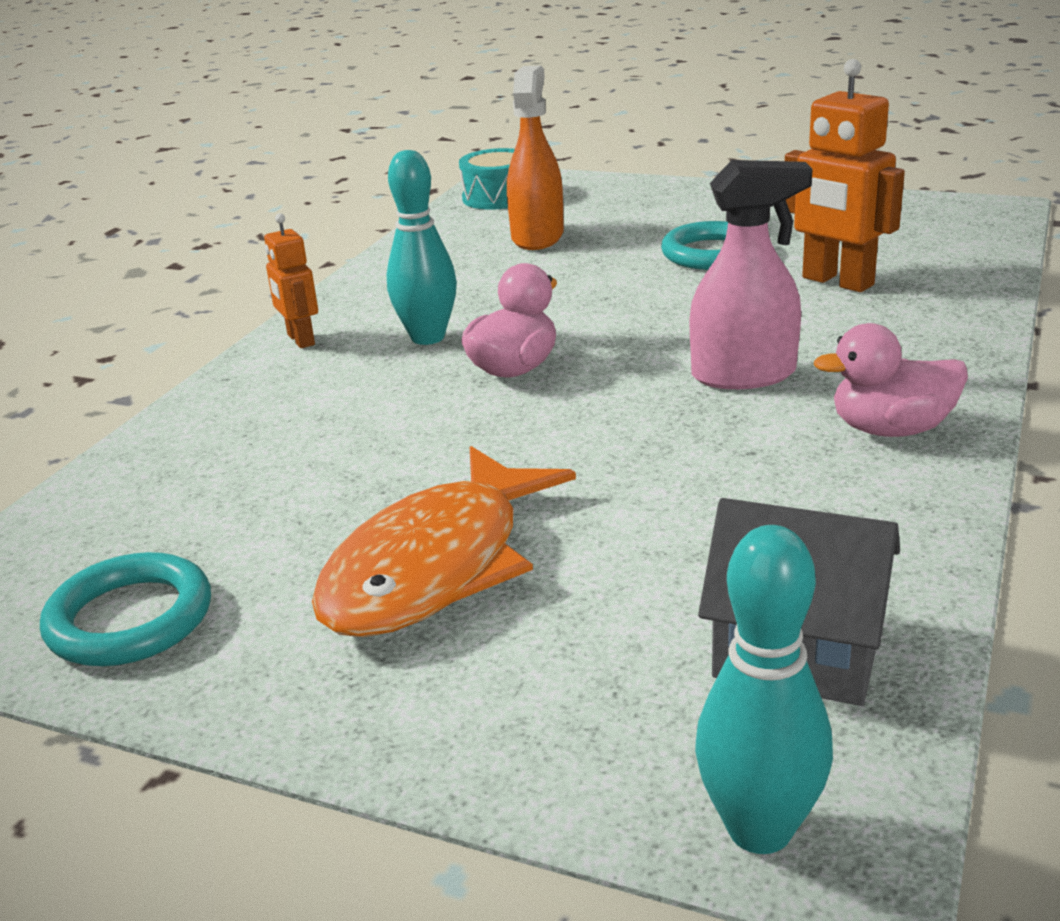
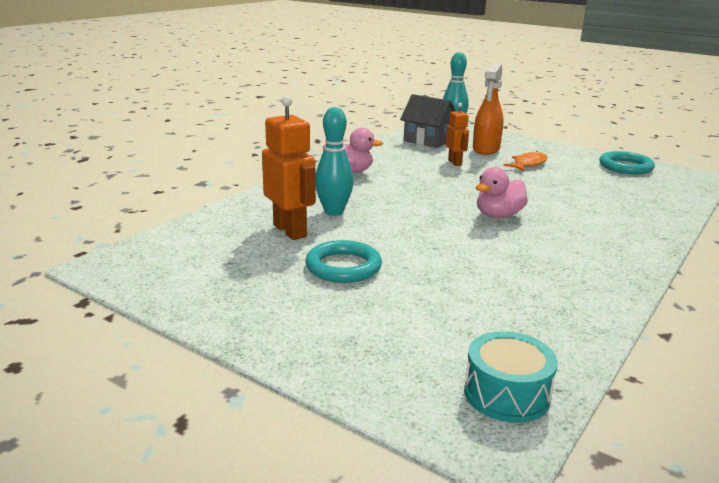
camera: 170 degrees left, 5 degrees down
orange robot [264,213,318,348] -> orange robot moved to [446,103,469,166]
orange fish [312,446,576,637] -> orange fish [503,151,547,171], size x0.52
turquoise bowling pin [387,150,457,345] -> turquoise bowling pin moved to [316,107,354,216]
orange spray bottle [507,66,564,250] -> orange spray bottle moved to [473,63,504,155]
pink spray bottle [690,160,812,389] -> none

